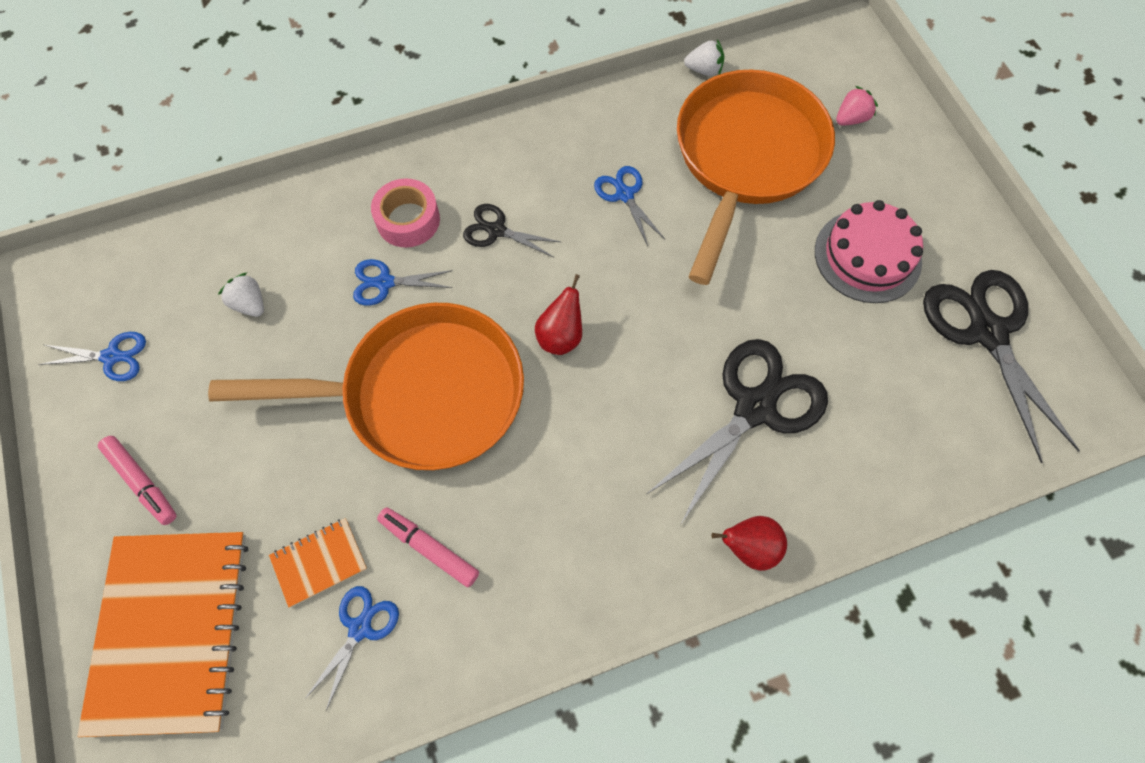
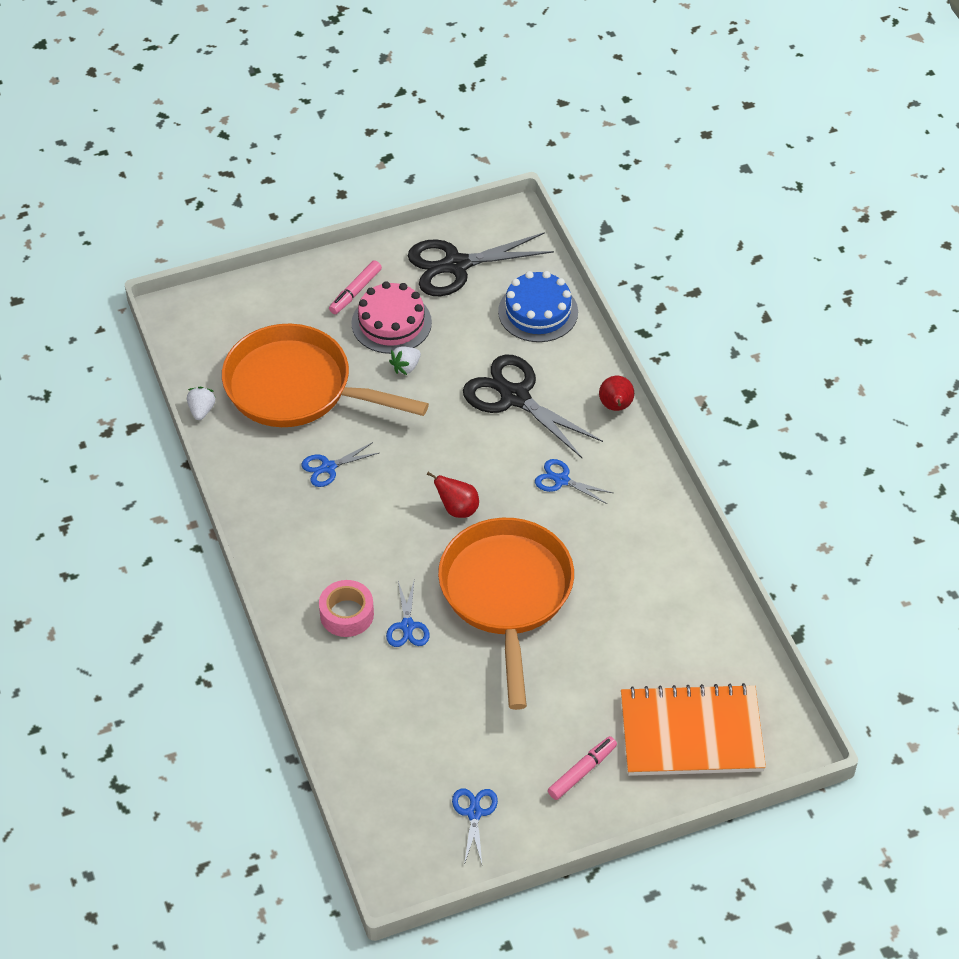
camera: 90 degrees left, 15 degrees down
white strawberry [218,273,264,317] -> white strawberry moved to [389,346,421,375]
orange notebook [269,518,367,607] -> none
blue scissors [305,586,399,711] -> blue scissors moved to [535,459,613,504]
pink marker [377,507,479,587] -> pink marker moved to [329,260,382,314]
black scissors [463,204,561,257] -> none
pink strawberry [836,86,878,126] -> none
none -> blue cake [498,271,578,342]

